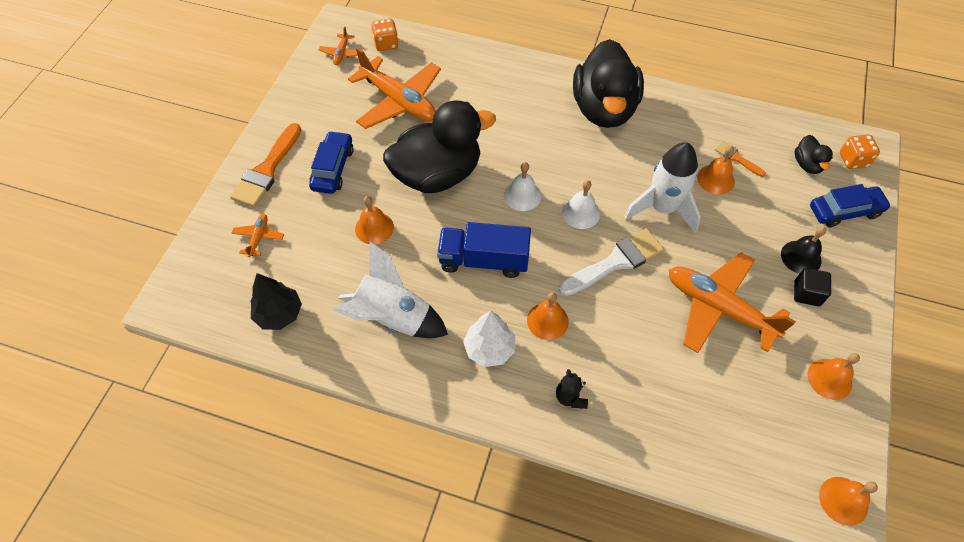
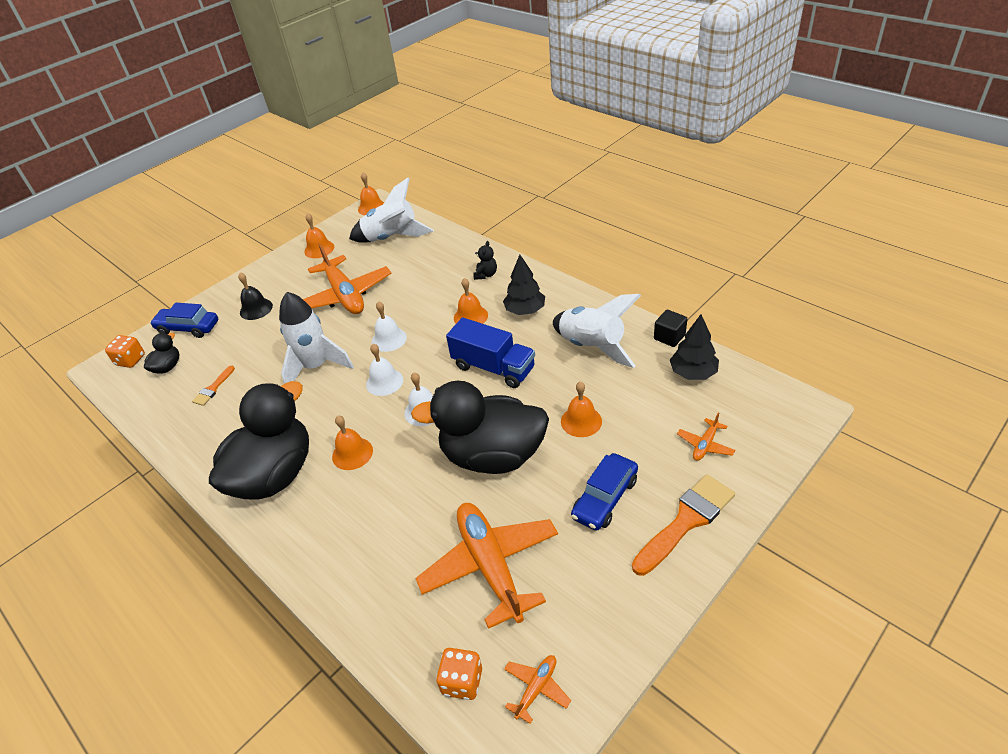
camera: 150 degrees left, 15 degrees down
white tree [463,311,515,367] -> black tree [503,255,545,315]
white brush [559,229,664,296] -> white bell [372,301,407,352]
orange bell [697,146,735,195] -> orange bell moved to [332,416,373,470]
orange brush [714,141,766,177] -> orange brush turned 45 degrees clockwise [192,365,235,406]
black cube [794,268,831,306] -> black cube moved to [654,310,687,347]
none -> white rocket [349,177,434,243]

